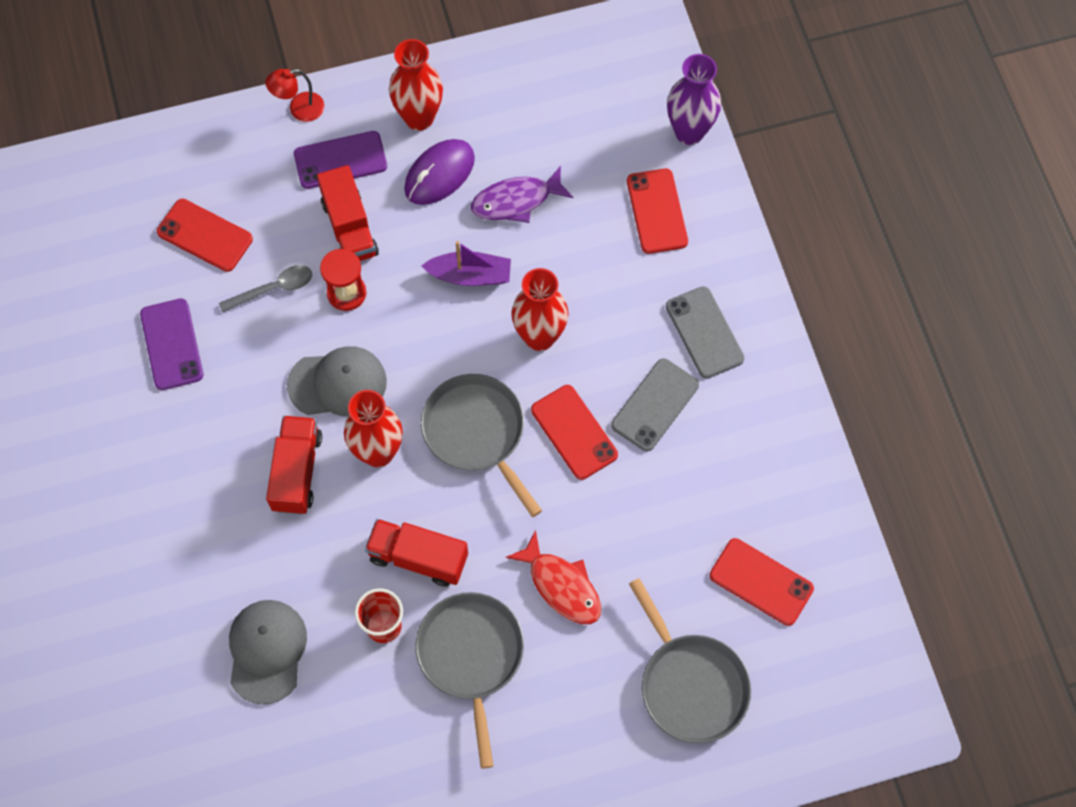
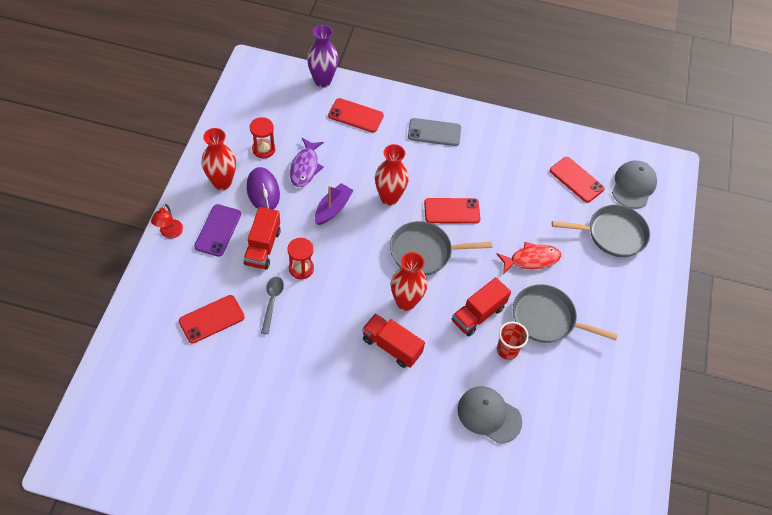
camera: 65 degrees left, 10 degrees down
purple phone [140,298,203,390] -> none
grey cap [287,346,387,417] -> grey cap moved to [612,160,657,209]
red truck [317,165,379,261] -> red truck turned 90 degrees clockwise [244,207,281,270]
grey phone [611,358,699,451] -> none
red phone [710,538,814,626] -> red phone turned 75 degrees clockwise [550,157,604,203]
none -> red hourglass [250,117,275,158]

